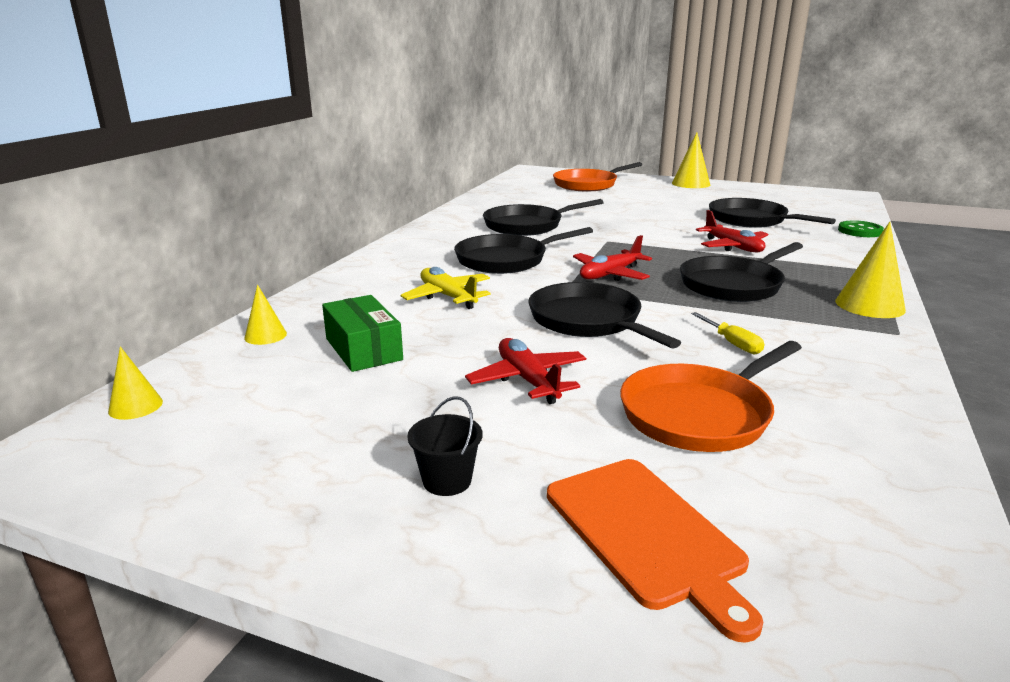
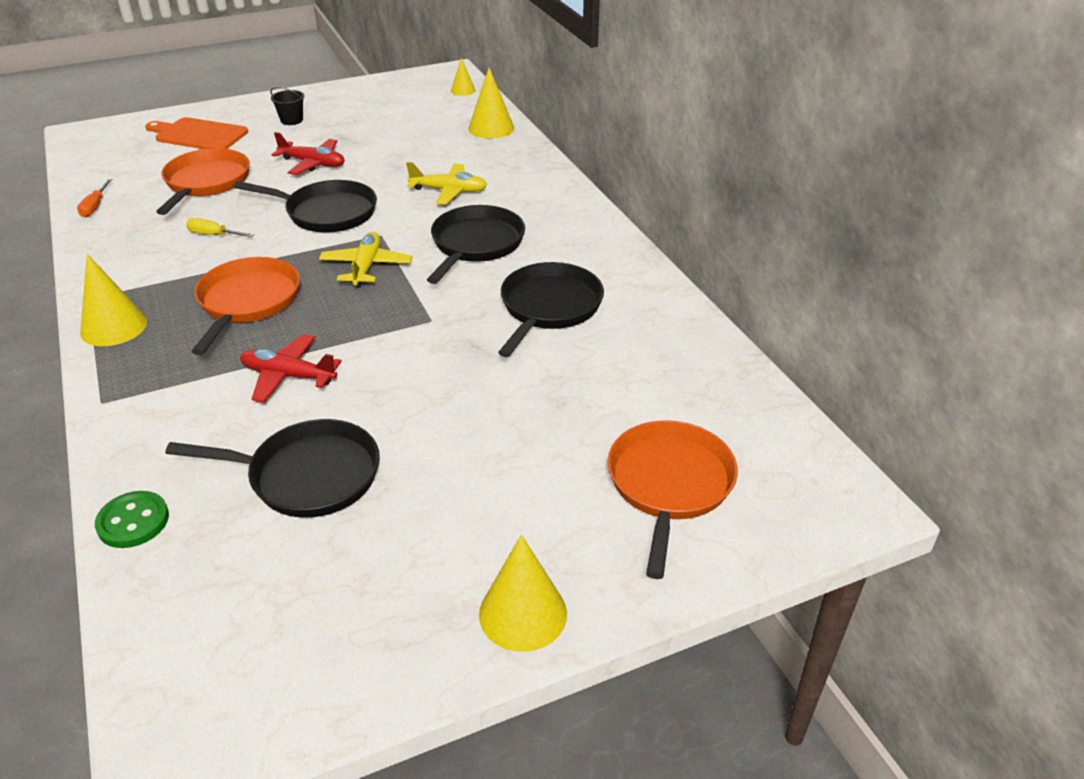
camera: 135 degrees right, 15 degrees up
yellow cone [244,284,287,345] -> yellow cone [468,68,514,139], size x1.73
green box [322,295,403,372] -> none
red plane [573,235,652,281] -> yellow plane [319,232,413,288]
black pan [680,242,803,302] -> orange pan [191,257,300,355]
none -> orange screwdriver [77,179,112,217]

